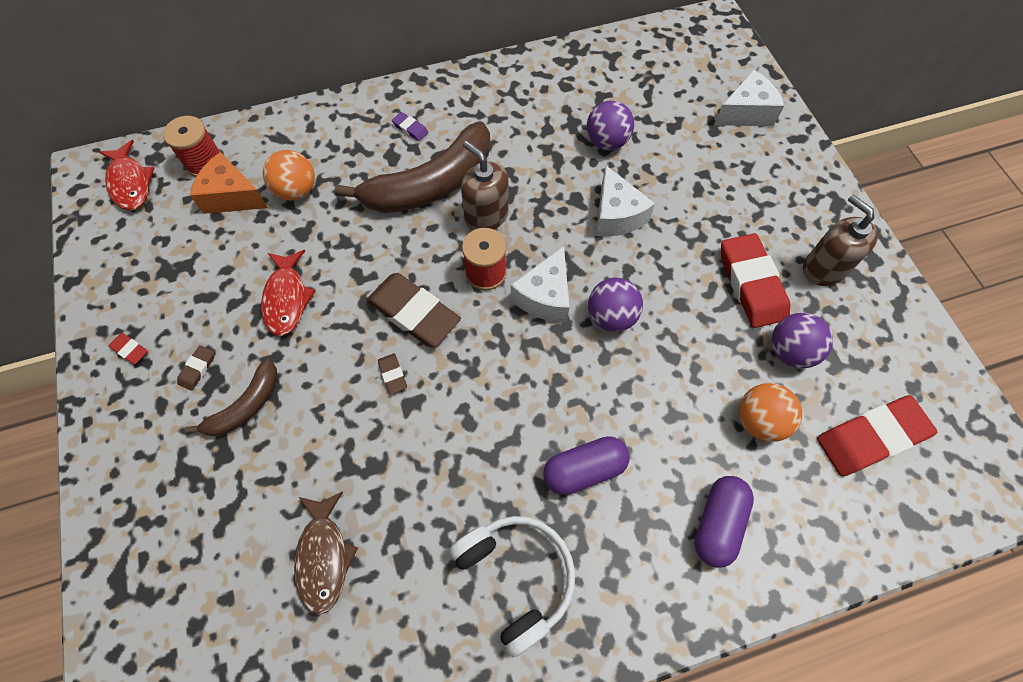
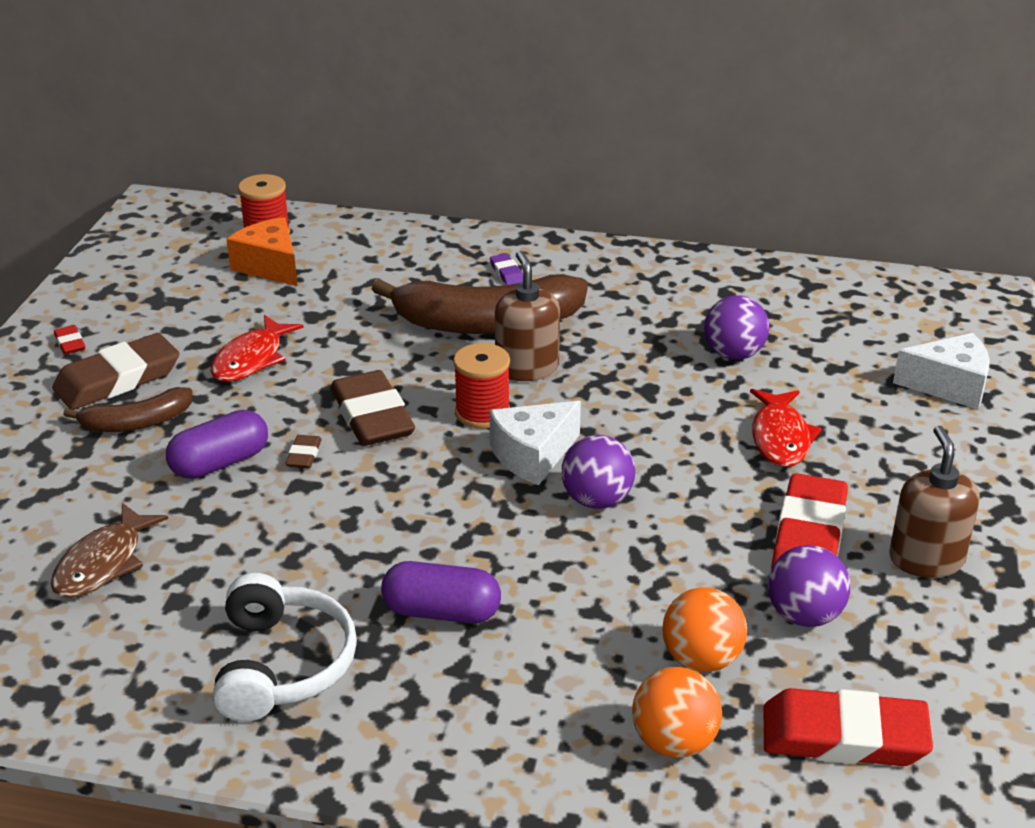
camera: 30 degrees right, 30 degrees down
red fish [99,140,154,210] -> red fish moved to [750,389,822,467]
brown eraser [177,345,214,391] -> brown eraser [52,333,179,410], size x2.30
orange ball [263,150,315,201] -> orange ball moved to [632,667,722,758]
white cheese [596,166,655,237] -> none
purple capsule [694,476,754,568] -> purple capsule moved to [166,410,268,479]

